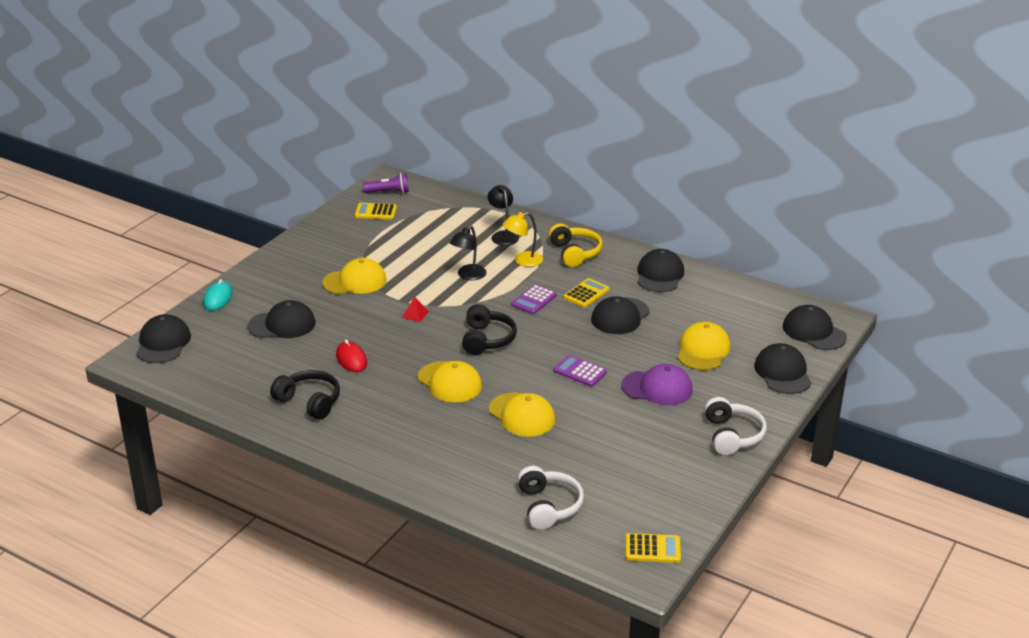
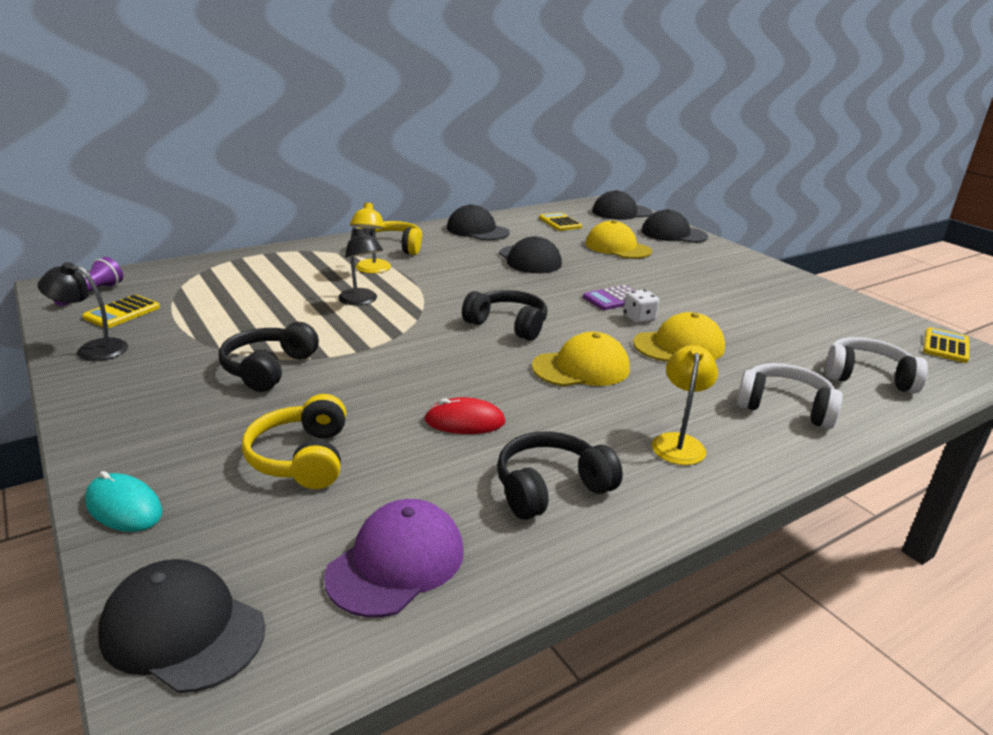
camera: 65 degrees left, 5 degrees down
black cap [248,300,316,338] -> yellow headphones [242,394,346,489]
yellow cap [322,258,387,294] -> black headphones [219,322,319,392]
red pyramid [402,297,429,322] -> none
black lamp [487,185,519,246] -> black lamp moved to [38,262,128,361]
purple calculator [511,284,557,314] -> none
yellow calculator [563,278,609,308] -> yellow calculator moved to [539,213,582,231]
purple cap [621,364,693,405] -> purple cap moved to [324,499,464,618]
white headphones [704,397,767,455] -> white headphones moved to [736,363,843,429]
none -> white dice [624,290,659,323]
none -> yellow lamp [652,345,718,465]

